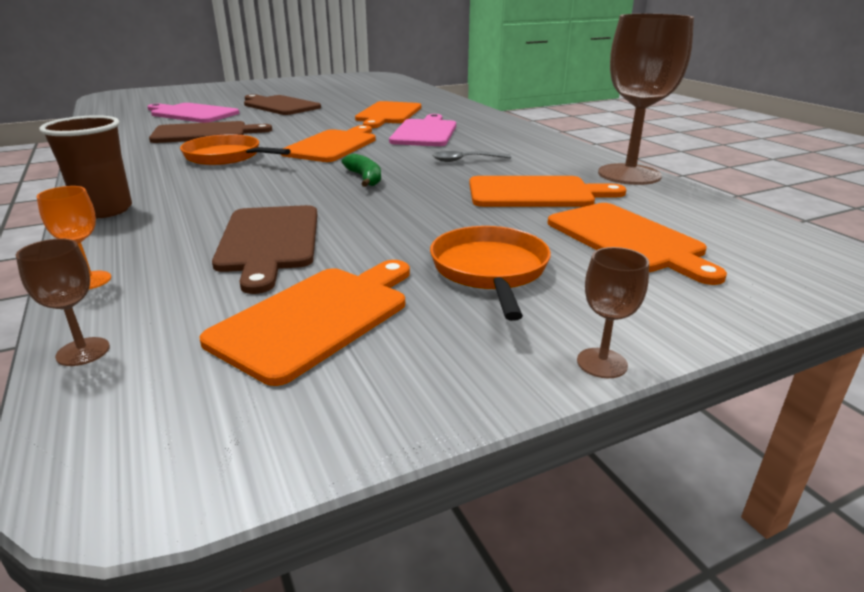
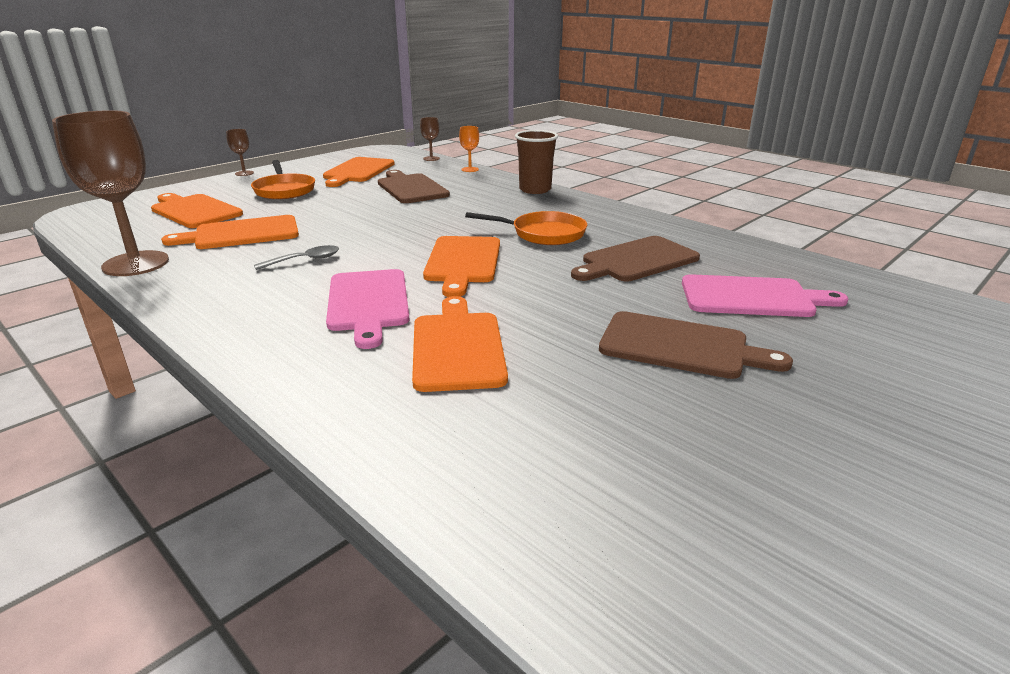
camera: 160 degrees right, 0 degrees up
green banana [341,153,381,187] -> none

